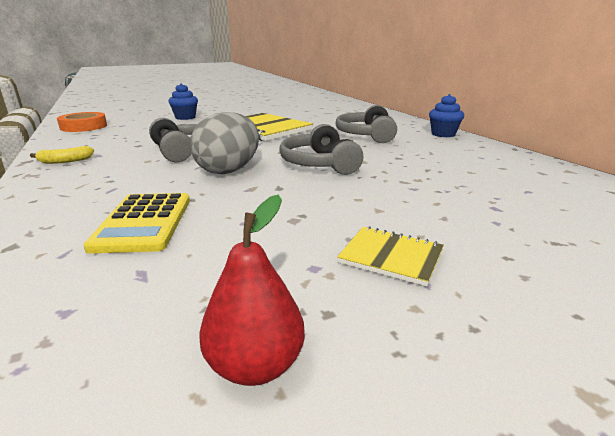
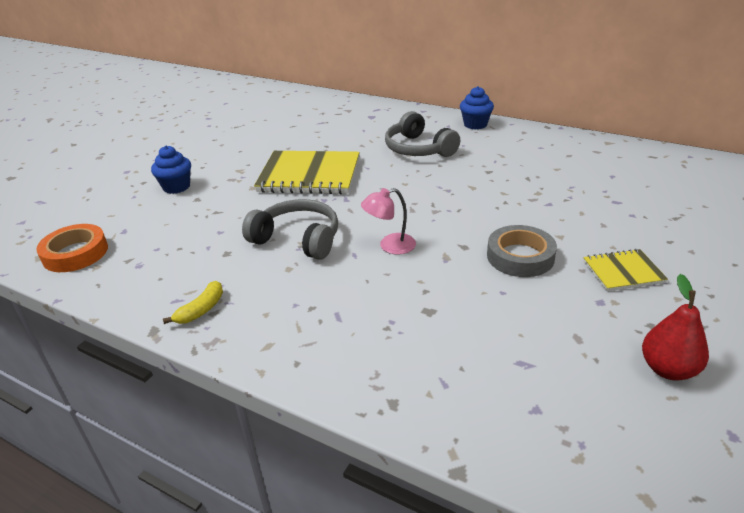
camera: 35 degrees left, 10 degrees up
yellow calculator [83,193,190,254] -> none
grey egg [190,112,259,174] -> pink lamp [361,188,416,254]
grey headphones [279,124,363,175] -> none
none -> grey tape [487,225,557,277]

